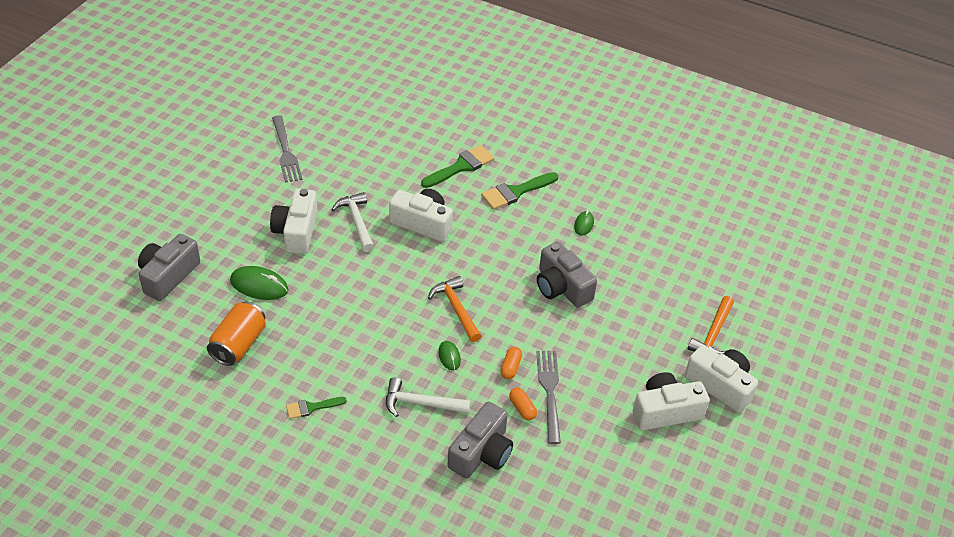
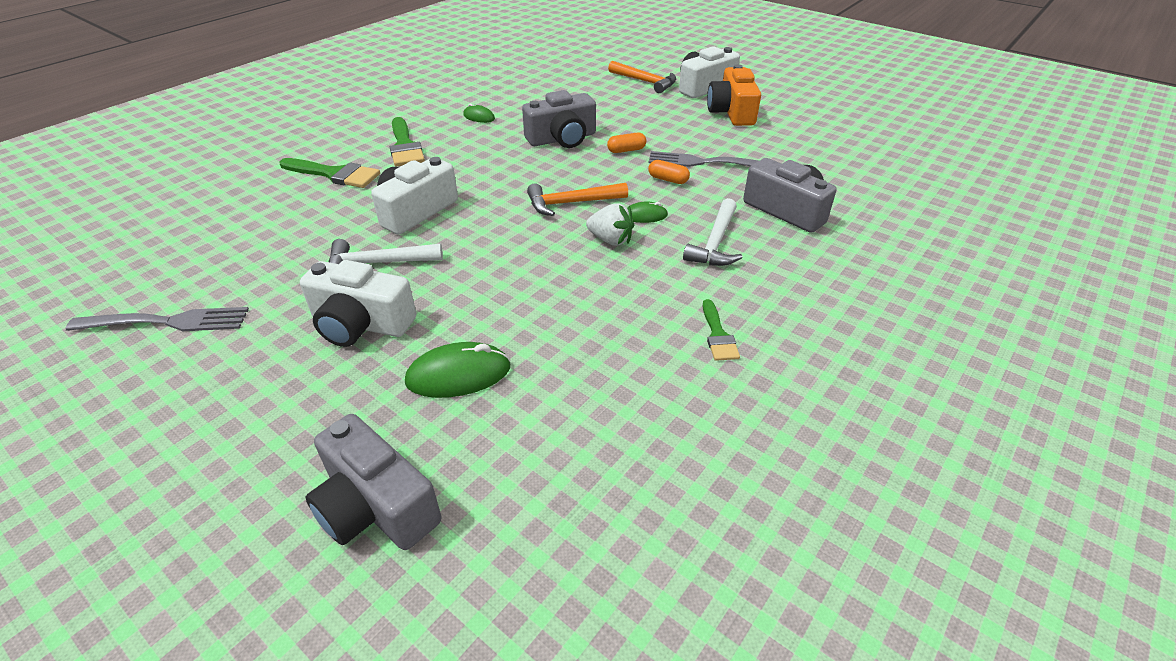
camera: 75 degrees left, 5 degrees down
orange can [207,301,266,366] -> none
green mouse [230,266,289,300] -> green mouse turned 45 degrees clockwise [405,342,511,398]
green brush [421,145,494,188] -> green brush turned 135 degrees clockwise [280,158,380,188]
orange capsule [509,388,537,420] -> orange capsule moved to [607,132,646,153]
white camera [633,372,710,430] -> orange camera [707,64,761,126]
none -> white strawberry [586,204,634,246]

